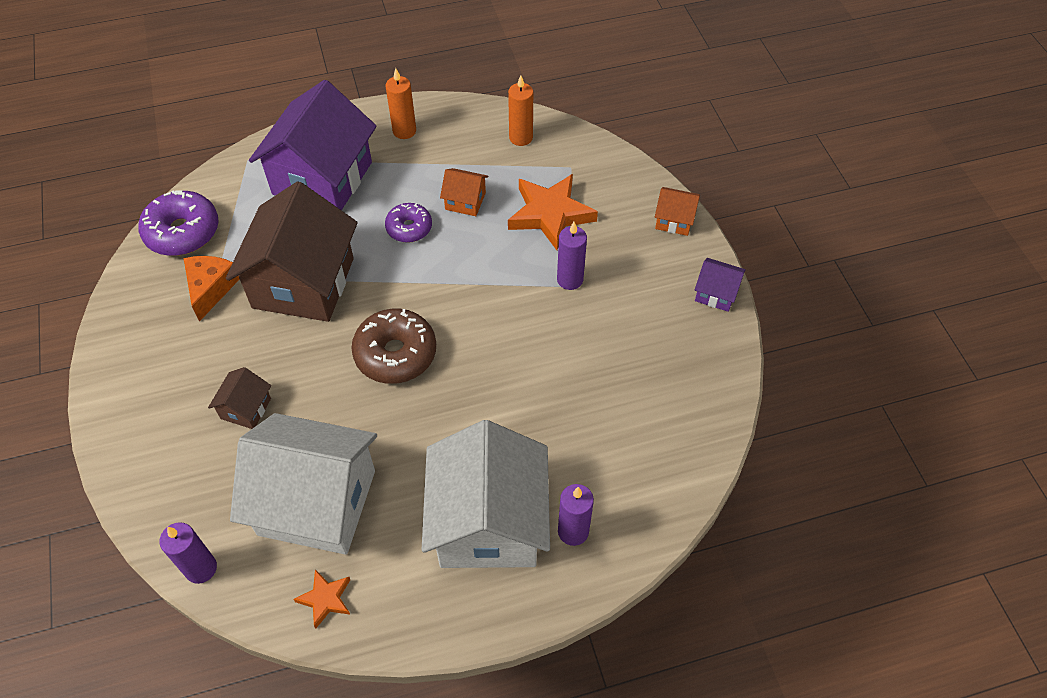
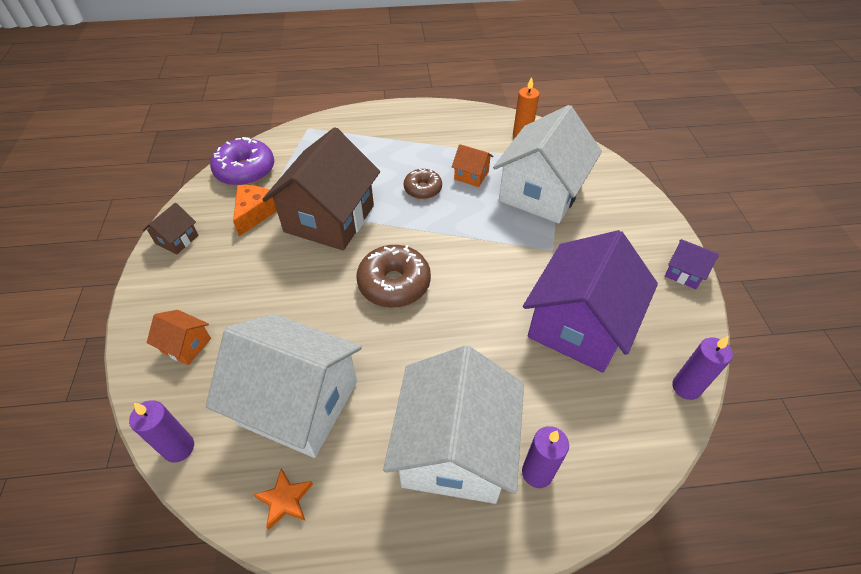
camera: 10 degrees right, 5 degrees down
brown house [208,367,271,429] -> brown house moved to [143,203,198,254]
purple house [249,80,377,210] -> purple house moved to [523,230,658,373]
purple donut [385,203,432,243] -> brown donut [404,169,442,199]
orange candle [386,68,416,139] -> none
orange star [508,174,598,250] -> white house [493,105,602,224]
purple candle [557,222,587,290] -> purple candle moved to [672,336,733,400]
orange house [655,187,700,236] -> orange house moved to [147,310,211,365]

